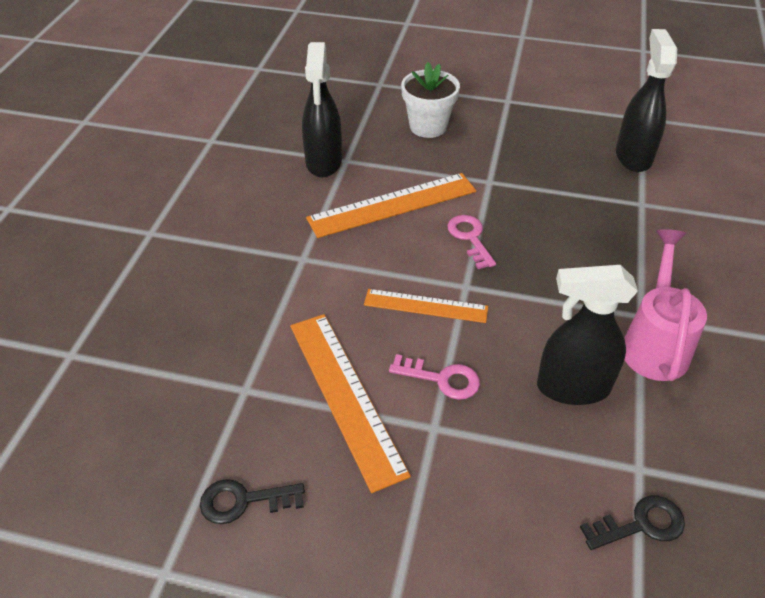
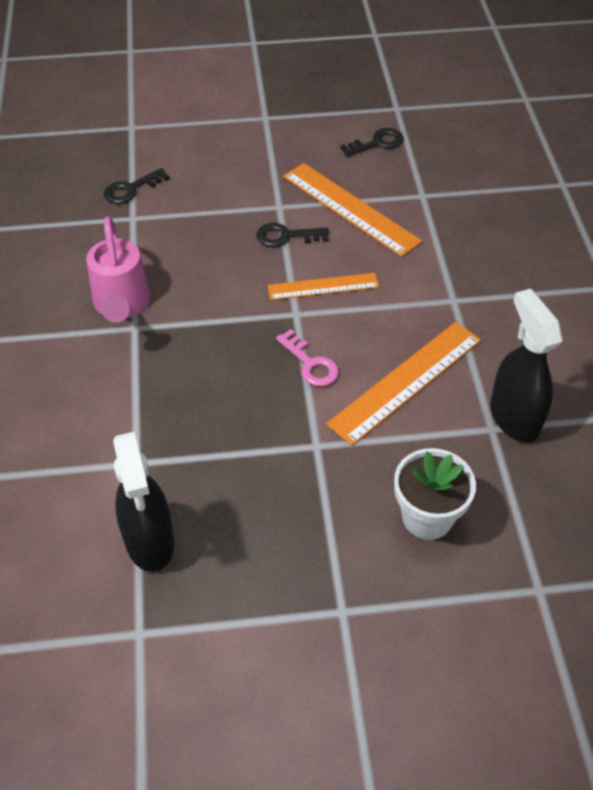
camera: 160 degrees right, 5 degrees up
pink key [389,354,480,400] -> black key [257,223,329,247]
black spray bottle [537,265,638,405] -> none

